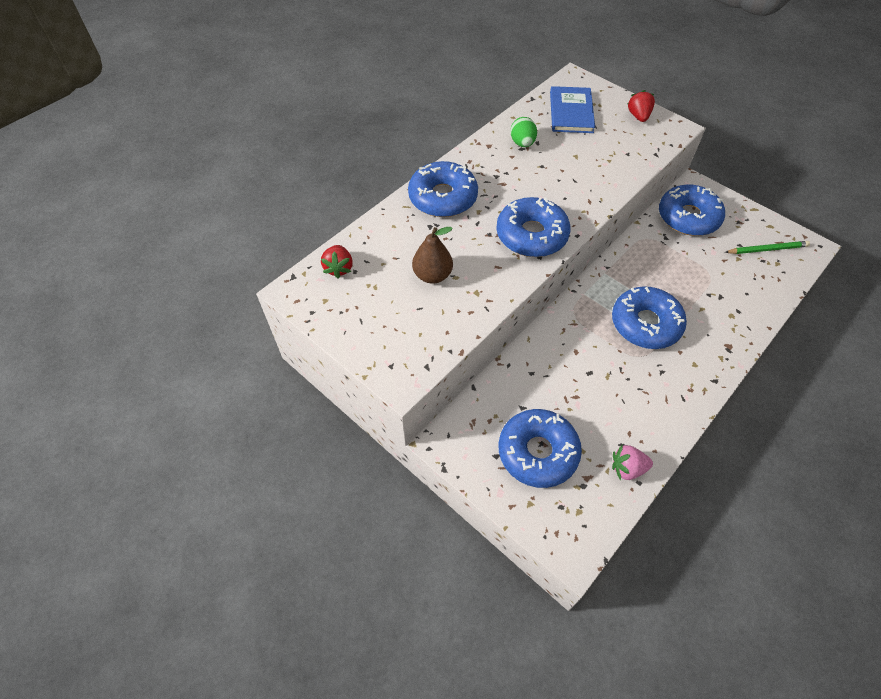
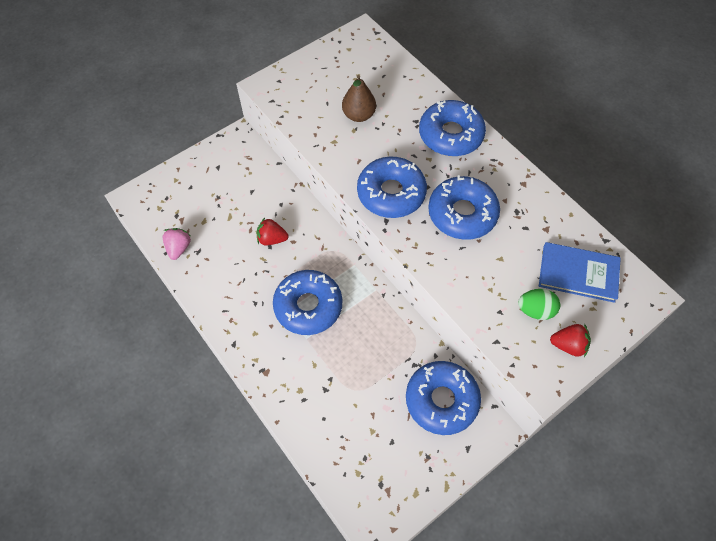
camera: 100 degrees right, 5 degrees up
red strawberry [321,245,353,279] -> red strawberry moved to [257,218,288,245]
blue donut [498,409,582,488] -> blue donut moved to [428,175,500,240]
green egg [510,117,537,147] -> green egg moved to [518,289,560,320]
green pencil [725,241,810,254] -> none

